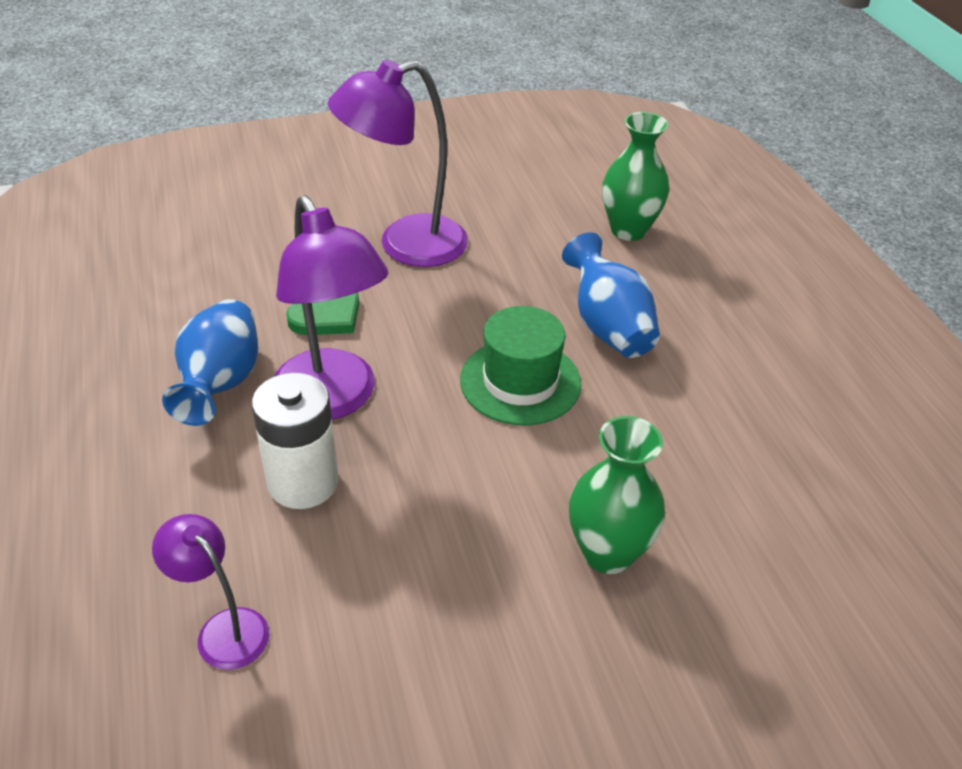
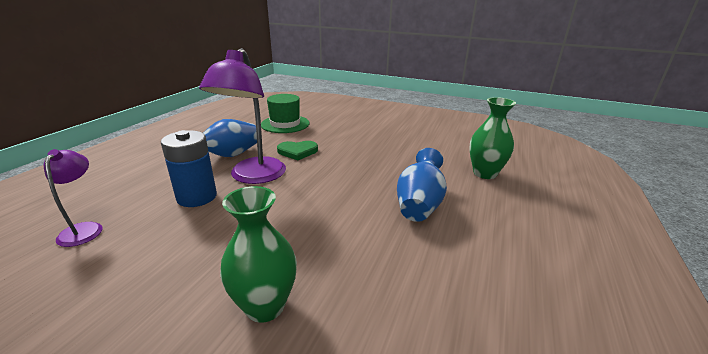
camera: 40 degrees right, 15 degrees down
white battery [252,373,339,509] -> blue battery [161,130,217,207]
purple lamp [328,60,468,267] -> none
green hat [460,306,582,425] -> green hat moved to [261,94,310,133]

